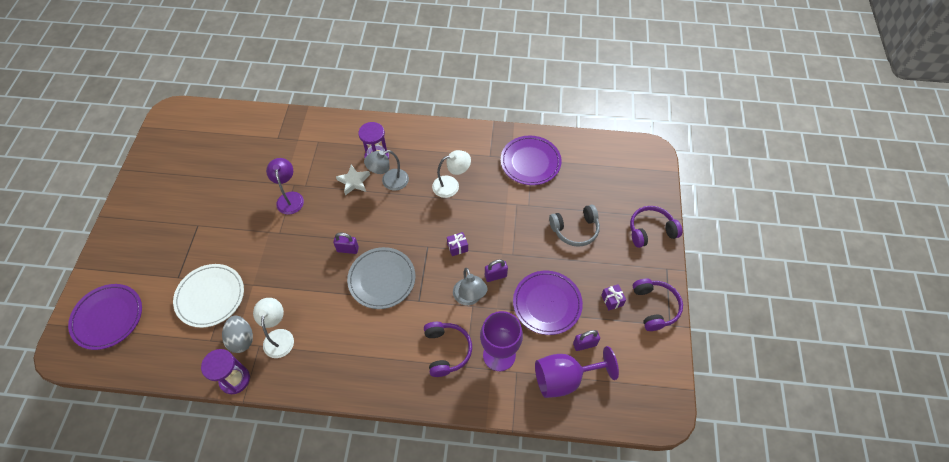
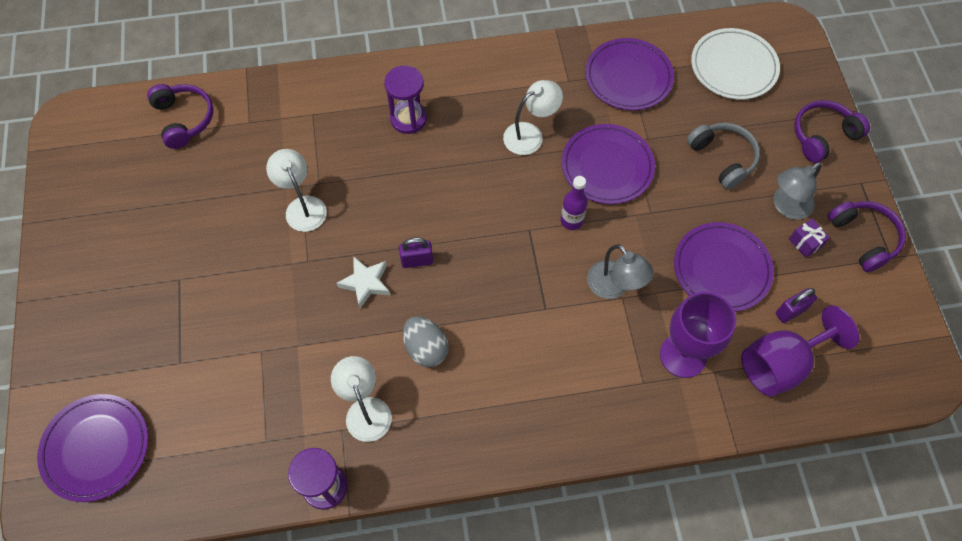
camera: 15 degrees left, 5 degrees up
white plate [173,264,244,328] -> white plate moved to [691,28,780,100]
grey egg [222,315,253,353] -> grey egg moved to [403,316,449,367]
purple lamp [266,158,304,215] -> white lamp [266,149,327,232]
white star [336,164,370,195] -> white star moved to [336,257,390,308]
grey plate [347,247,415,309] -> none
grey lamp [364,150,409,191] -> grey lamp moved to [774,162,821,220]
purple headphones [424,322,472,377] -> purple headphones moved to [147,84,213,149]
purple gift [447,232,468,256] -> purple bottle [560,176,588,230]
purple padlock [485,259,508,282] -> none
grey headphones [549,205,600,247] -> grey headphones turned 90 degrees counterclockwise [687,123,760,190]
none -> purple plate [562,124,655,204]

